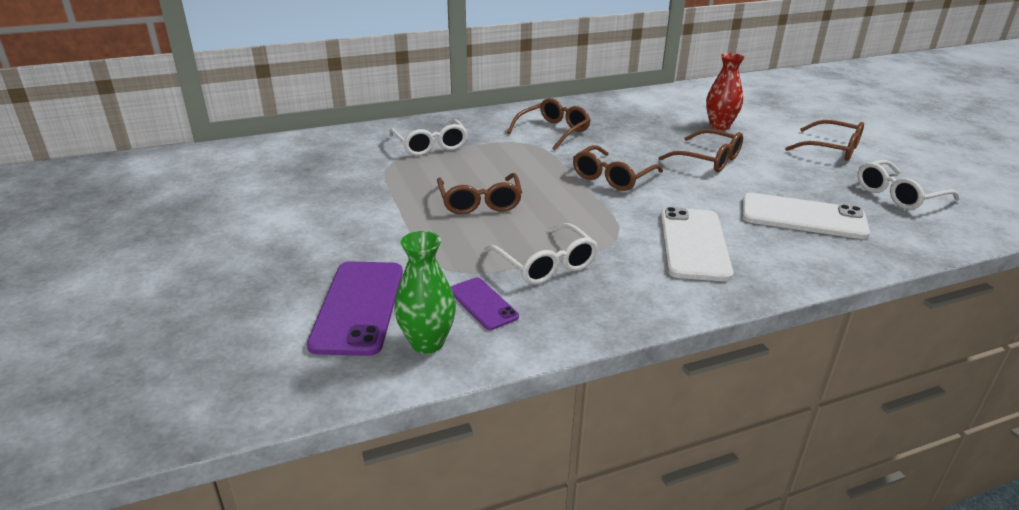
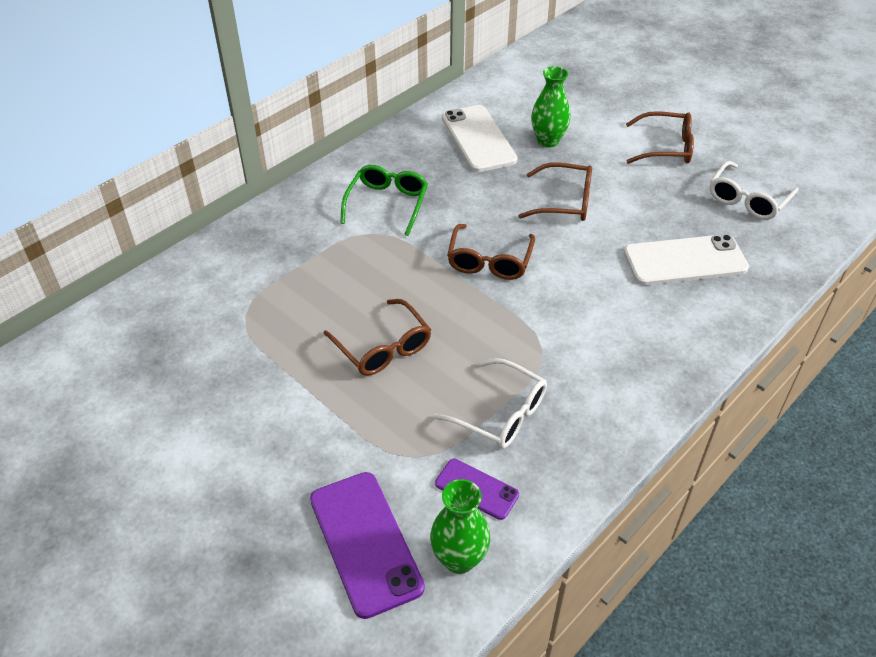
camera: 25 degrees left, 15 degrees up
white glasses [389,119,468,156] -> none
brown glasses [507,98,590,150] -> green glasses [340,165,428,236]
white phone [660,207,733,281] -> white phone moved to [442,105,518,172]
red vase [706,53,745,130] -> green vase [531,66,571,148]

